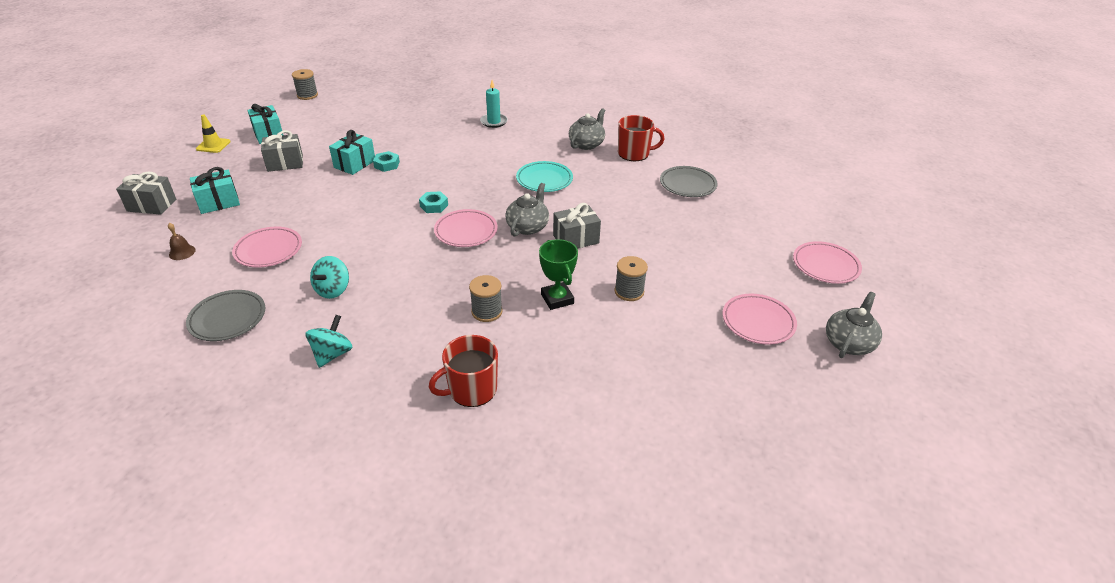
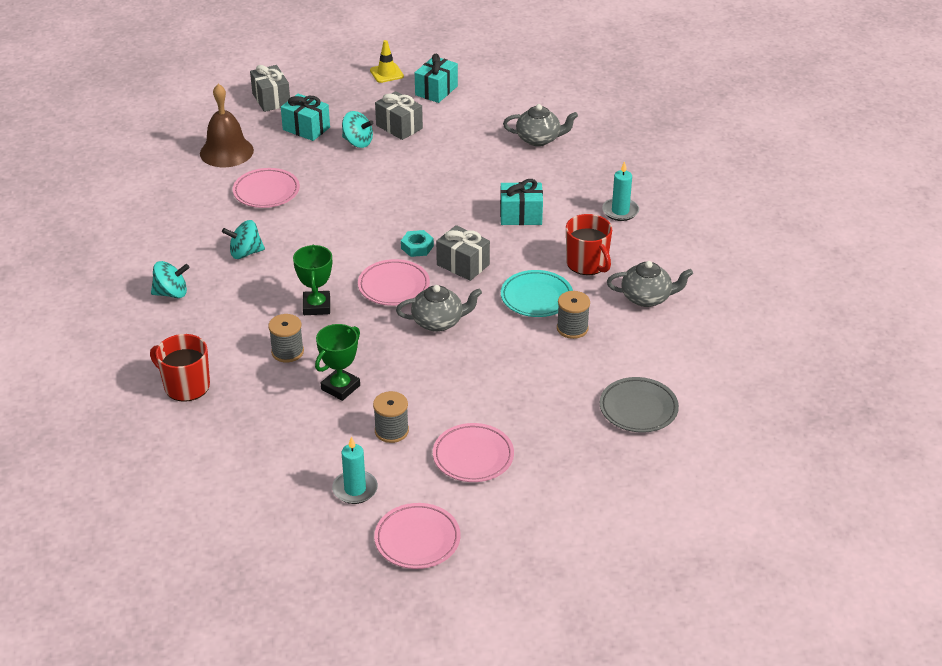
camera: 60 degrees right, 0 degrees up
brown bell [168,223,196,260] -> brown bell [200,84,254,167], size x2.24
grey plate [186,290,266,341] -> none
grey spool [292,69,318,100] -> grey spool moved to [557,291,590,339]
turquoise gift [329,130,375,175] -> turquoise gift moved to [500,179,543,225]
turquoise nut [373,151,400,172] -> none
grey gift [553,203,601,248] -> grey gift moved to [436,225,490,281]
red mug [618,115,664,161] -> red mug moved to [566,214,612,275]
pink plate [793,241,862,284] -> pink plate moved to [433,423,514,482]
grey teapot [826,292,882,358] -> grey teapot moved to [503,104,578,146]
none -> green trophy [293,245,332,315]
none -> turquoise candle [332,436,378,504]
none -> turquoise spinning top [342,111,374,148]

